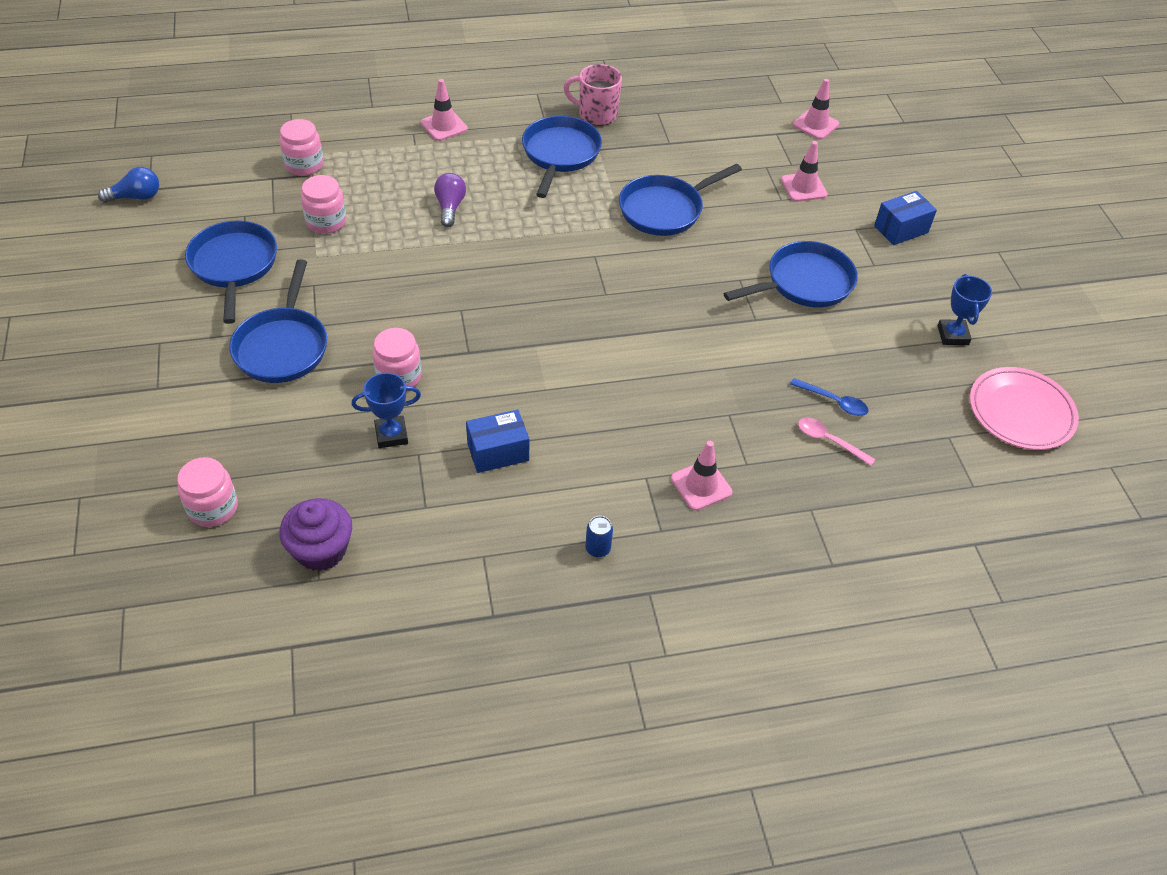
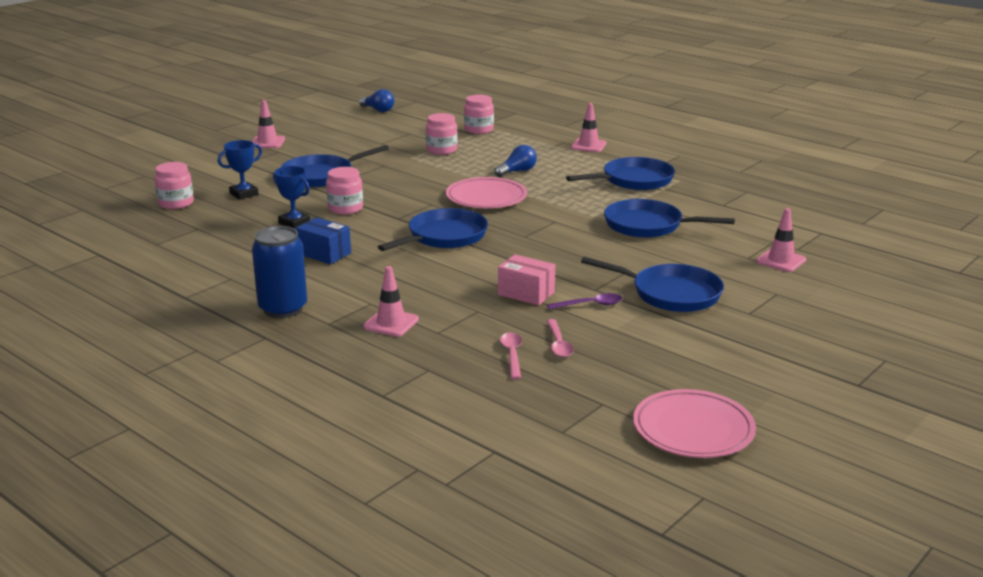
camera: 55 degrees right, 25 degrees down
blue pan [185,221,277,324] -> blue pan moved to [378,208,488,251]
purple cupcake [279,498,352,571] -> none
purple light bulb [434,173,466,227] -> blue light bulb [494,145,537,177]
pink mug [564,64,622,125] -> none
blue can [585,516,613,557] -> blue can [252,226,307,318], size x2.26
blue spoon [790,378,869,416] -> pink spoon [547,319,574,357]
pink traffic cone [793,79,839,139] -> pink traffic cone moved to [252,100,285,148]
blue box [874,191,937,245] -> none
blue trophy [937,274,992,345] -> blue trophy moved to [218,140,262,200]
none -> pink plate [446,177,527,208]
none -> pink box [498,254,555,306]
none -> purple spoon [547,293,623,309]

